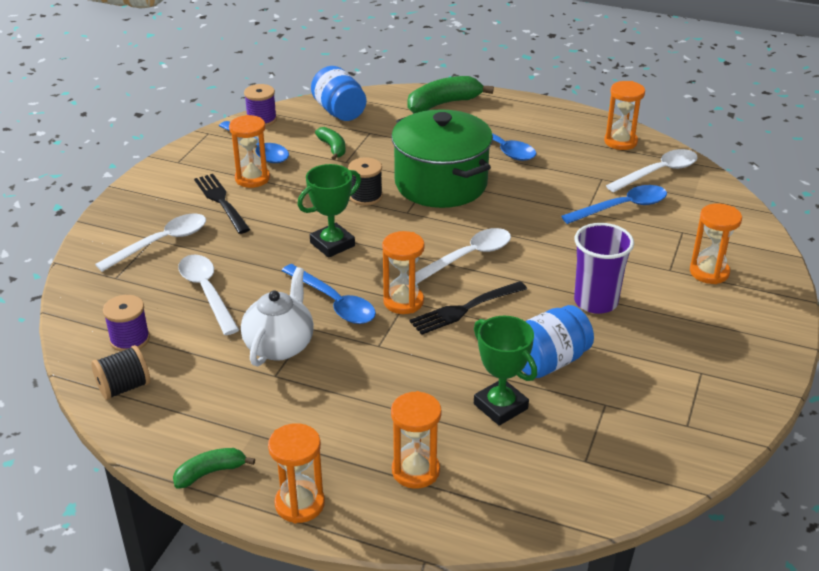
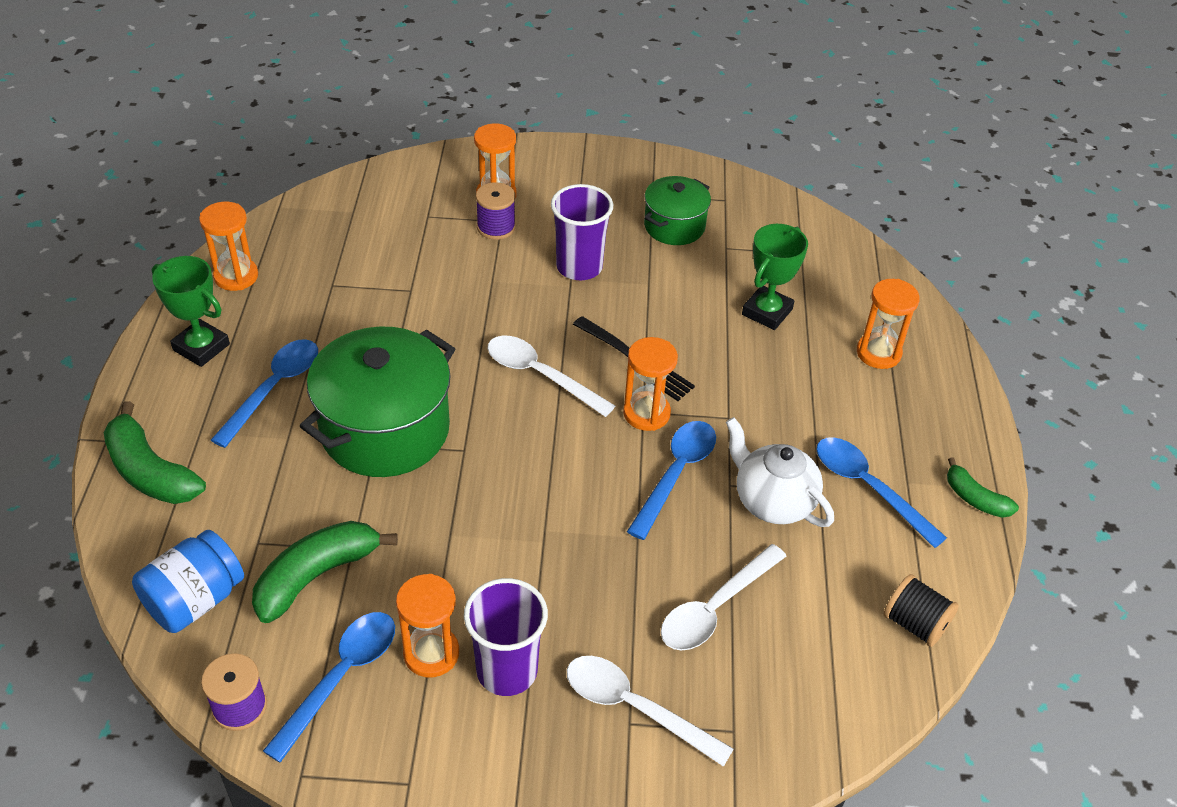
camera: 110 degrees left, 10 degrees up
purple spool [103,295,150,352] -> purple spool moved to [476,182,516,240]
black fork [194,174,250,234] -> purple cup [464,578,548,696]
white teapot [241,267,314,366] -> white teapot turned 45 degrees clockwise [726,417,834,527]
orange hourglass [268,423,325,523] -> none
green trophy [298,164,361,258] -> green trophy moved to [152,256,230,367]
green banana [315,127,346,160] -> green banana [252,521,398,623], size x1.73
black spool [348,157,383,206] -> none
blue jar [522,305,594,378] -> none
blue spoon [561,185,667,224] -> blue spoon moved to [816,437,947,548]
white spoon [606,149,698,192] -> none
none -> green pot [644,176,711,245]

